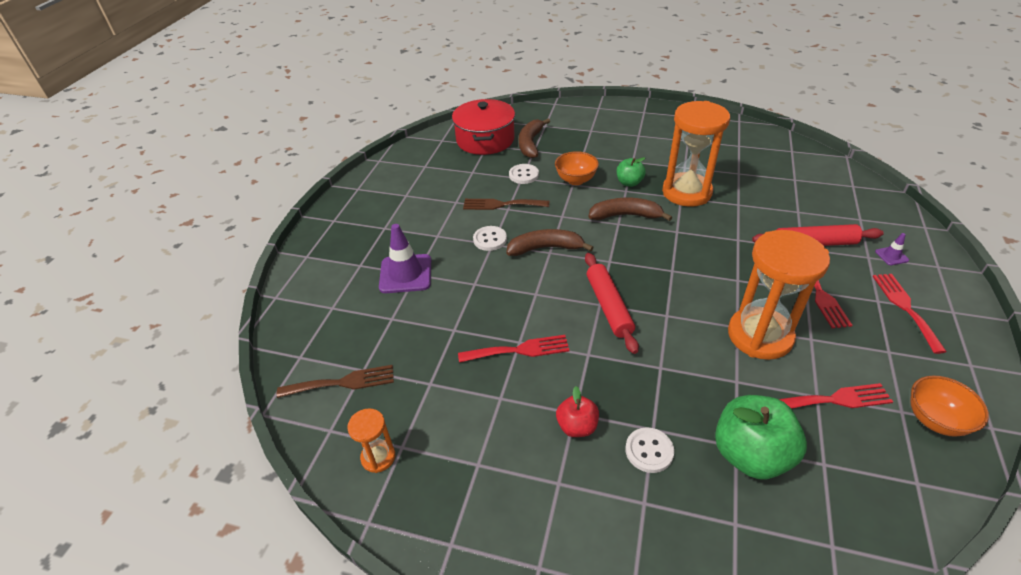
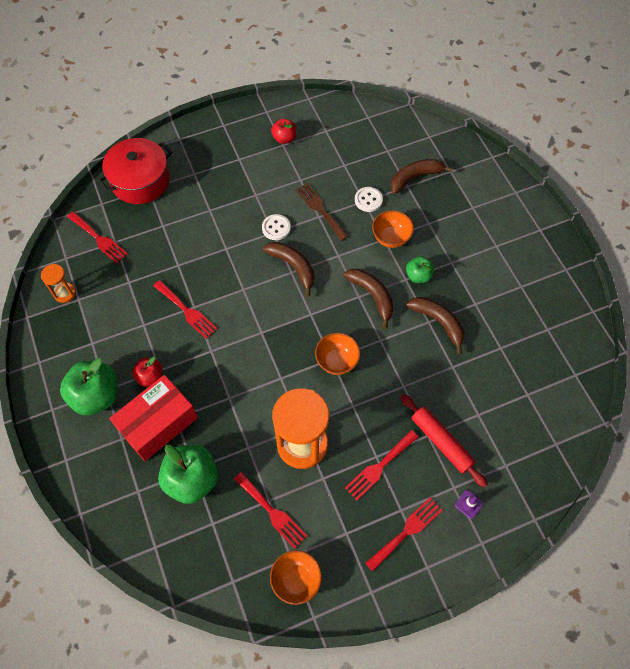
camera: 50 degrees right, 20 degrees up
brown fork [277,365,394,398] -> red fork [67,211,128,263]
purple traffic cone [379,224,431,293] -> none
red pot [452,99,515,155] -> red pot moved to [98,138,172,204]
red rolling pin [585,253,639,354] -> none
white button [625,427,674,473] -> red box [109,375,198,461]
orange hourglass [662,101,730,207] -> brown banana [406,297,465,355]
none -> green apple [60,358,118,416]
none -> red apple [271,118,296,144]
none -> orange bowl [315,333,360,375]

